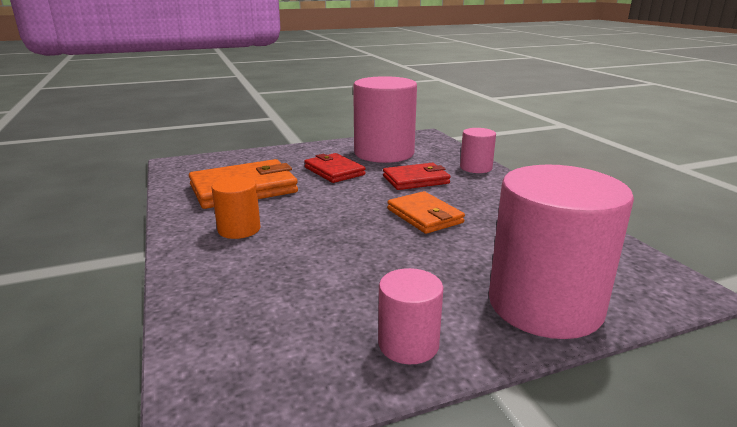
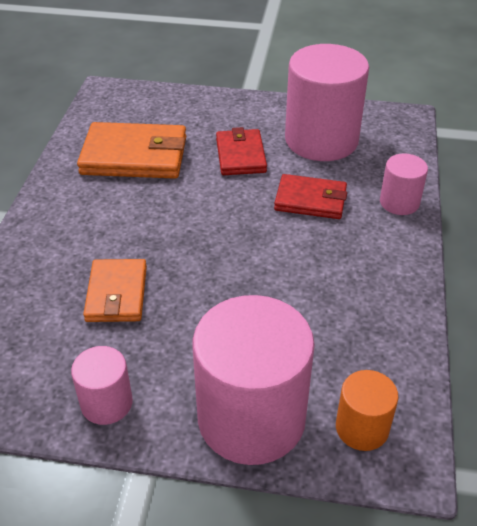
camera: 30 degrees right, 20 degrees up
orange cylinder [212,177,260,239] -> orange cylinder moved to [336,370,398,451]
orange wallet [387,191,465,234] -> orange wallet moved to [83,259,147,322]

